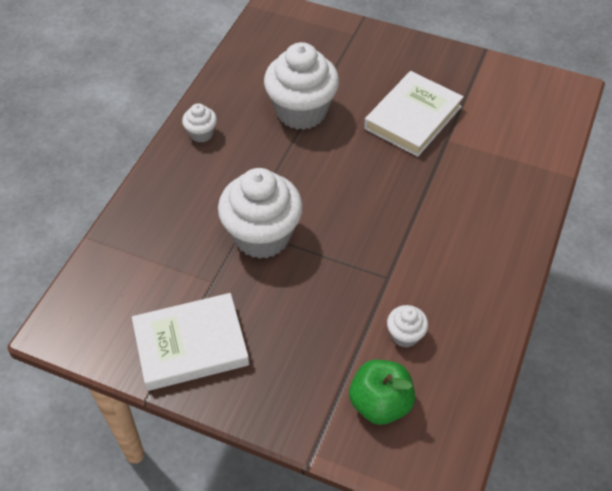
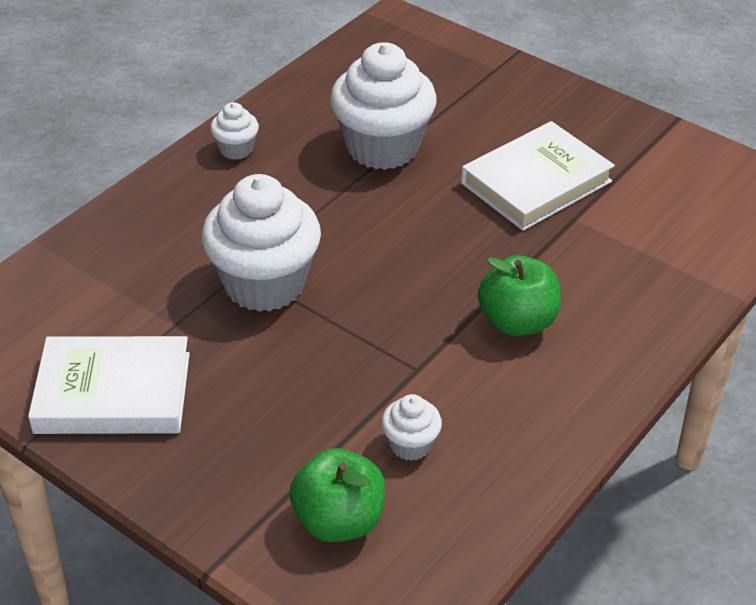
camera: 15 degrees right, 10 degrees down
none -> green apple [478,255,561,336]

